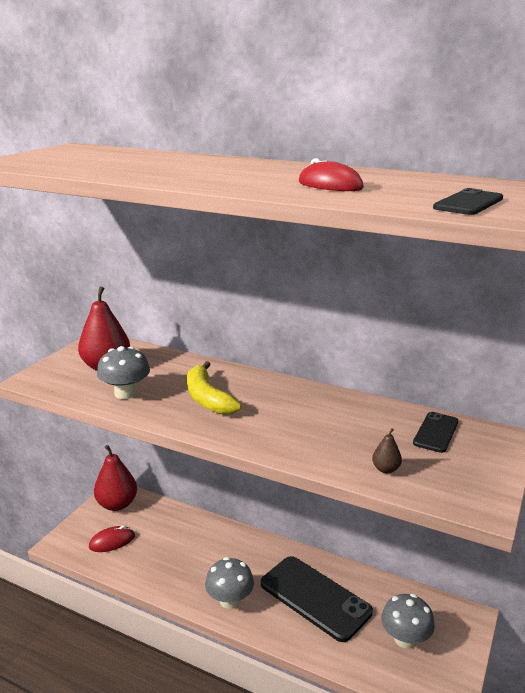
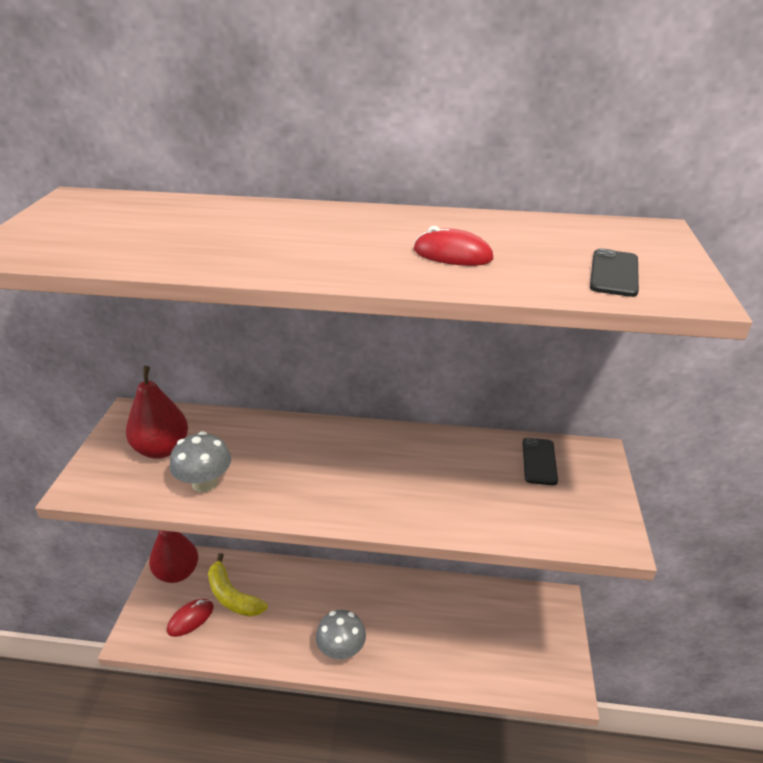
camera: 20 degrees left, 10 degrees up
yellow banana [187,361,242,415] -> yellow banana moved to [208,553,268,617]
black phone [261,556,373,642] -> none
brown pear [372,428,402,473] -> none
grey mushroom [381,594,435,649] -> none

